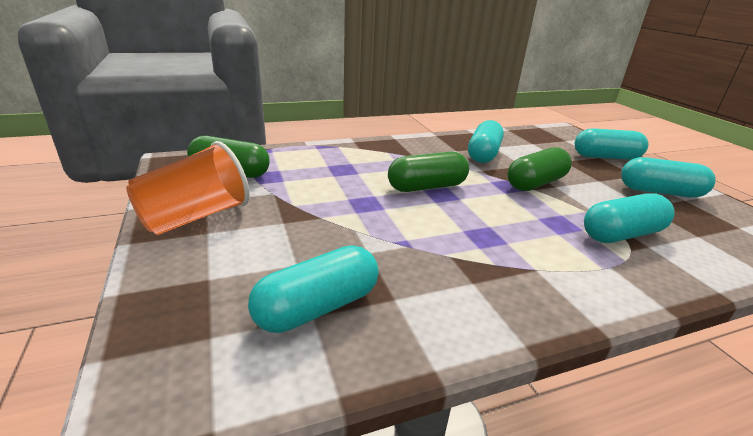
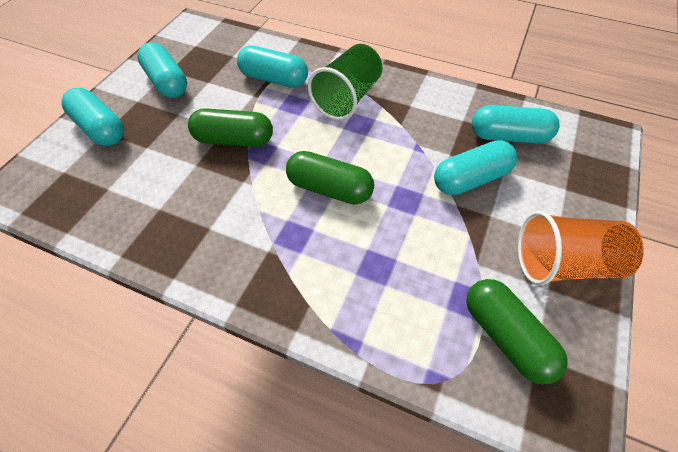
camera: 135 degrees left, 25 degrees up
turquoise capsule [468,120,504,163] -> turquoise capsule moved to [434,140,517,195]
none -> green cup [308,44,383,120]

